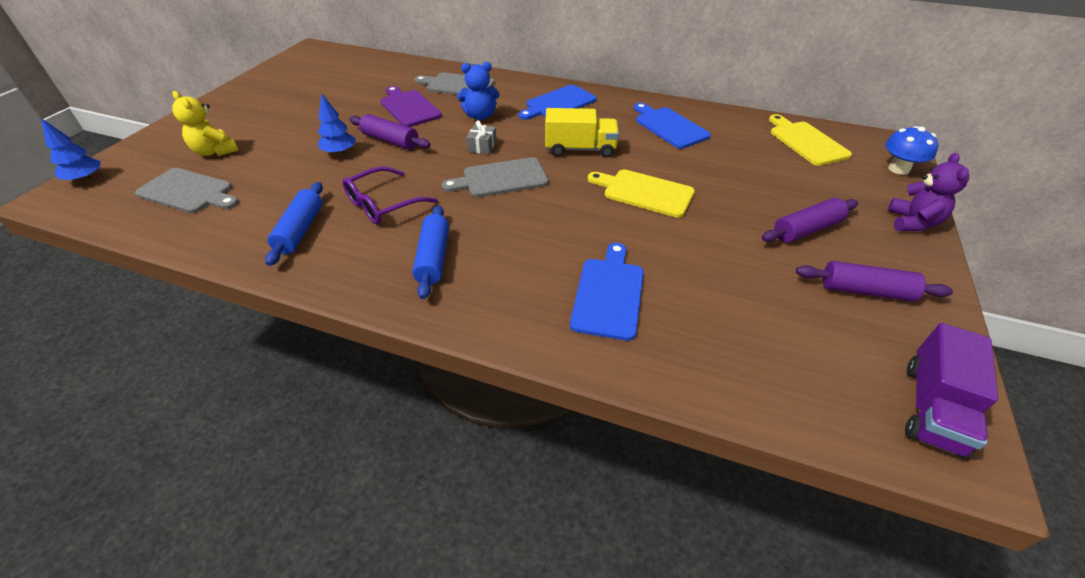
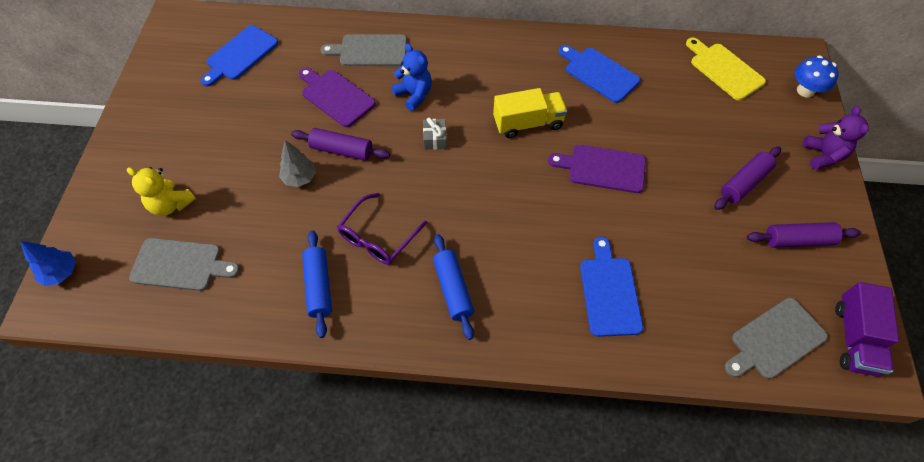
camera: 15 degrees left, 15 degrees up
blue tree [318,93,356,155] -> grey tree [279,140,316,187]
grey cutting board [442,157,548,197] -> grey cutting board moved to [724,298,828,379]
blue teddy bear [457,62,500,120] -> blue teddy bear turned 105 degrees counterclockwise [392,43,432,111]
blue cutting board [518,85,597,120] -> blue cutting board moved to [200,25,278,86]
yellow cutting board [588,169,695,218] -> purple cutting board [548,145,646,193]

